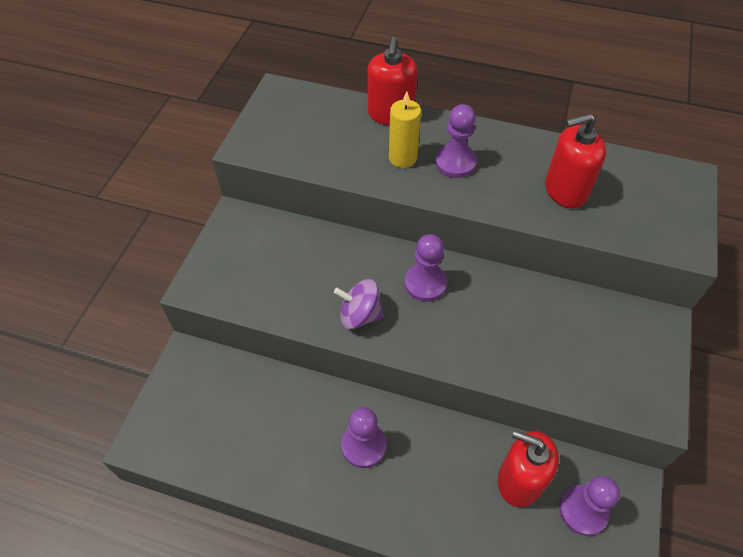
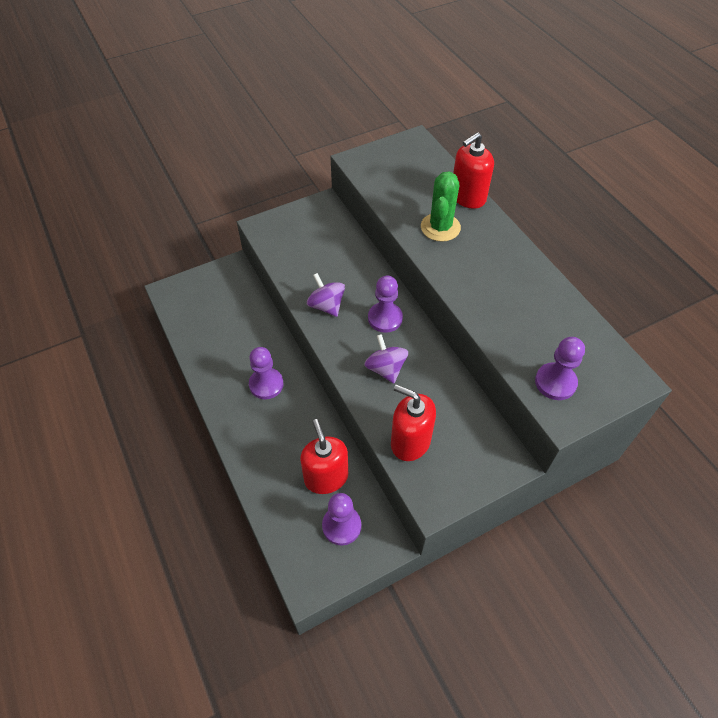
camera: 45 degrees right, 0 degrees up
yellow candle [389,91,421,168] -> green cactus [421,171,461,242]
purple pawn [435,104,477,178] -> purple pawn moved to [535,337,585,400]
red soap dispenser [545,113,606,208] -> red soap dispenser moved to [391,384,436,461]
none -> purple spinning top [364,334,408,383]

